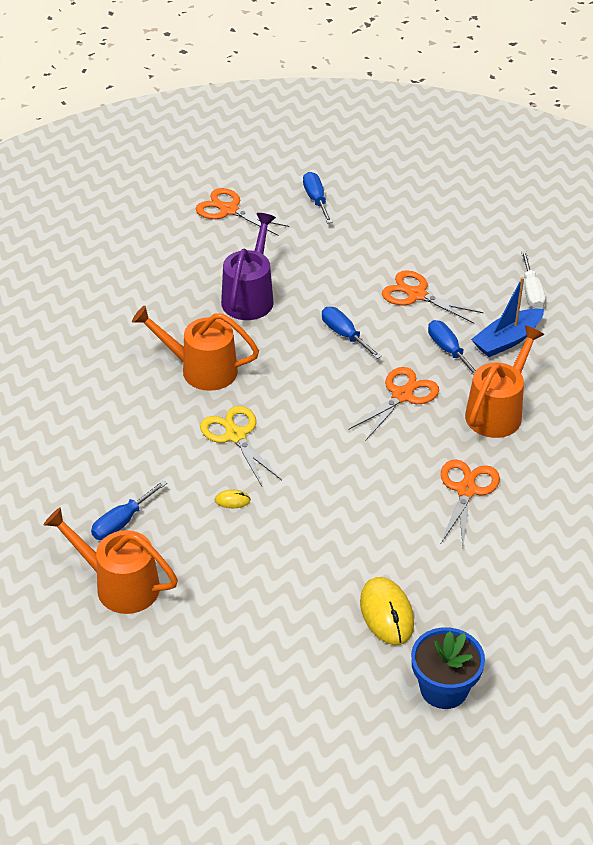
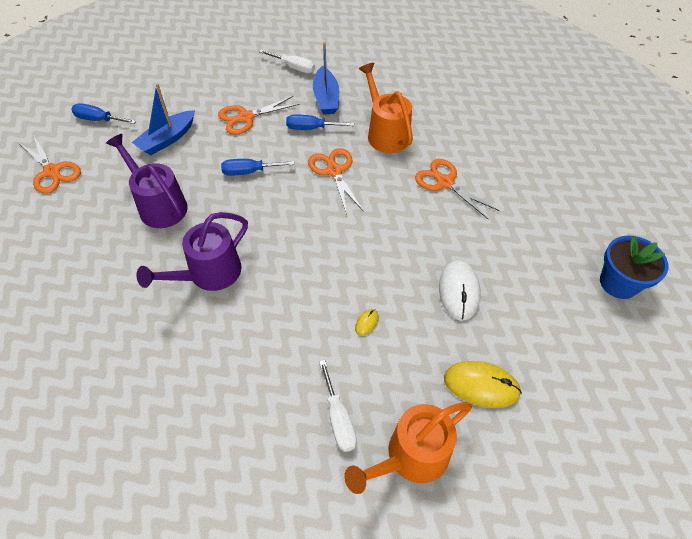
camera: 60 degrees left, 10 degrees up
blue screwdriver [91,480,167,540] -> white screwdriver [319,360,357,452]
orange watering can [132,305,259,391] -> purple watering can [136,212,248,291]
orange scissors [196,188,289,236] -> orange scissors turned 105 degrees counterclockwise [19,136,81,194]
yellow scissors [200,406,282,486] -> none
yellow mouse [360,577,414,645] -> yellow mouse moved to [444,361,522,408]
none -> blue boat [132,84,195,155]
none -> white mouse [439,260,481,321]

